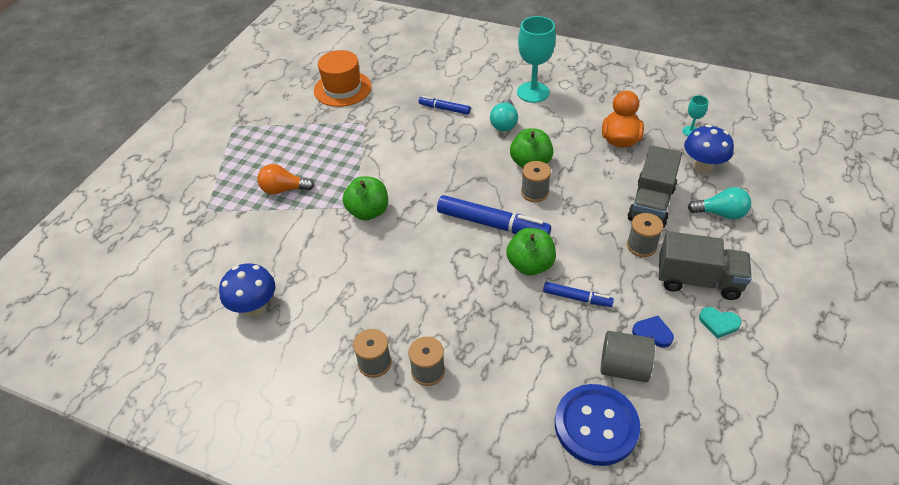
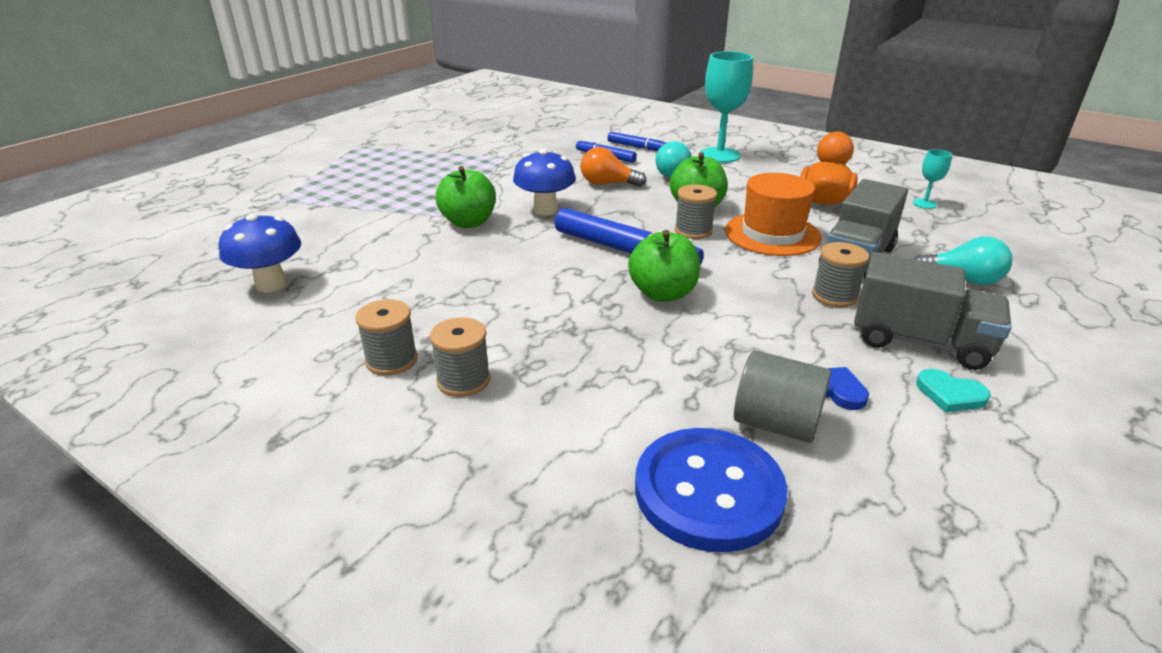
camera: 10 degrees right, 15 degrees down
orange light bulb [257,164,315,195] -> orange light bulb moved to [581,147,647,187]
orange hat [314,50,372,107] -> orange hat moved to [725,173,822,256]
blue marker [543,282,614,307] -> blue marker moved to [608,132,666,151]
blue mushroom [684,125,734,173] -> blue mushroom moved to [513,149,576,215]

